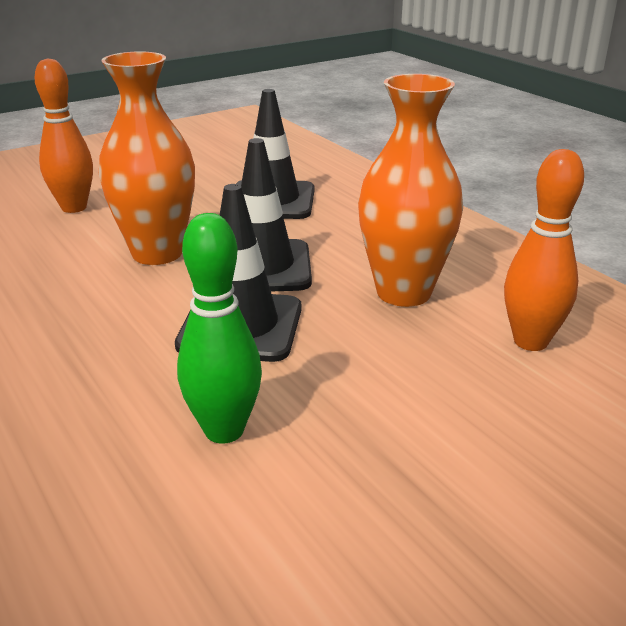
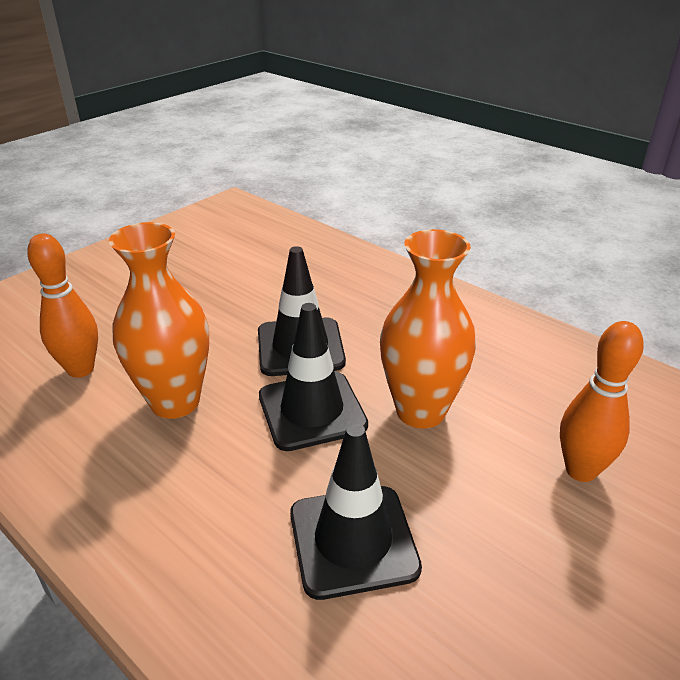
camera: 165 degrees right, 5 degrees up
green bowling pin [177,213,262,444] -> none

